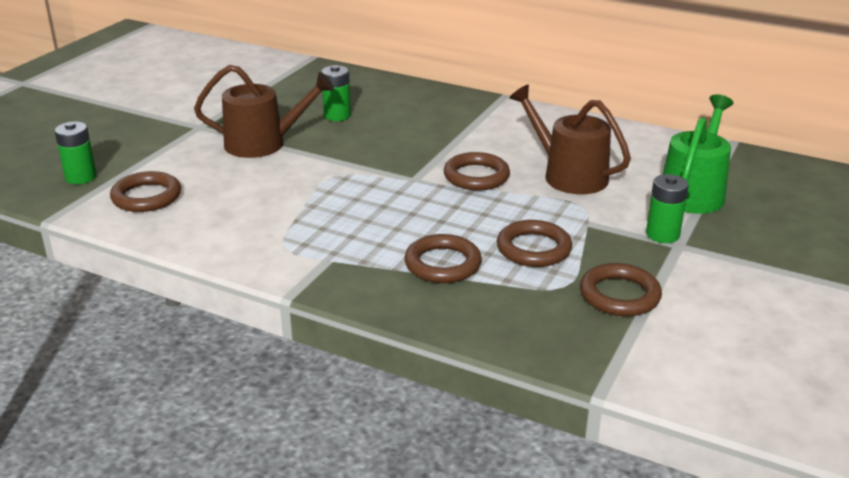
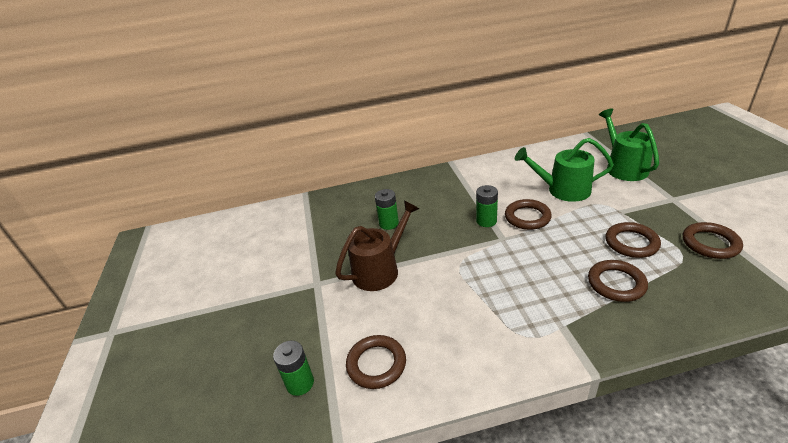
camera: 35 degrees left, 5 degrees up
brown watering can [509,85,631,194] -> green watering can [515,138,614,202]
green battery [646,174,689,243] -> green battery moved to [476,185,498,227]

